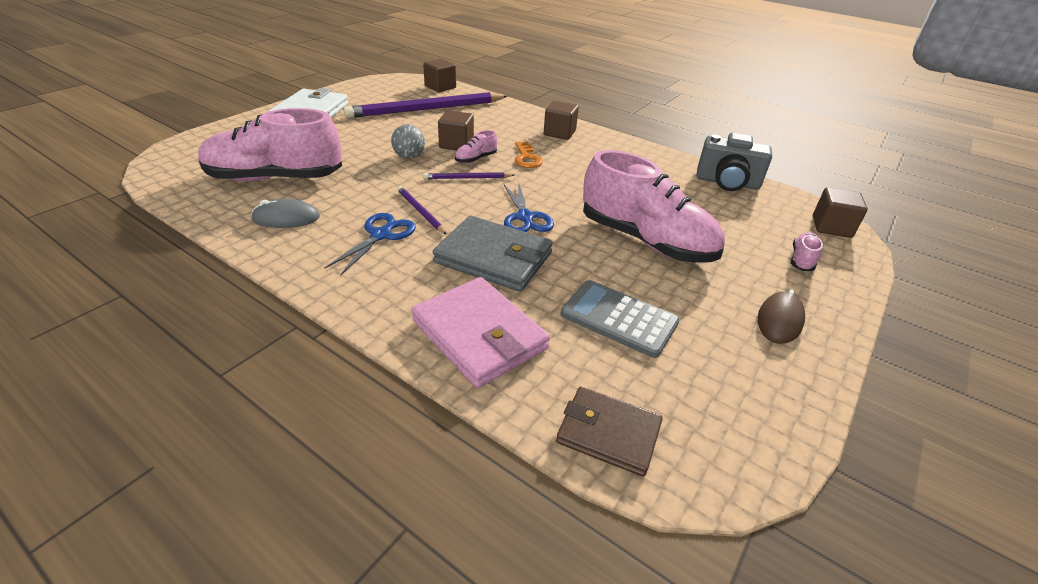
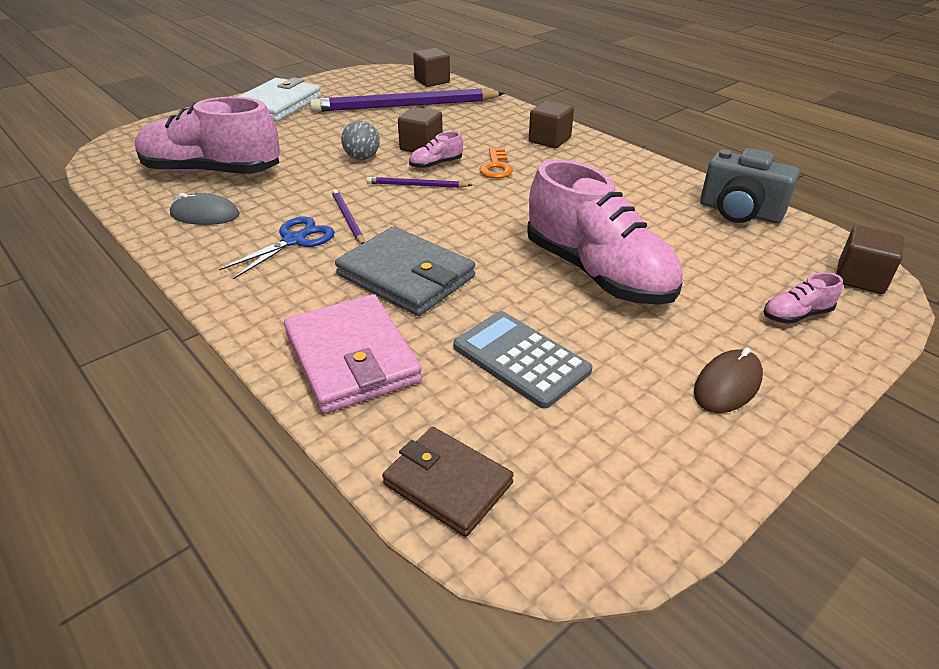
camera: 15 degrees right, 0 degrees up
blue scissors [503,181,554,232] -> none
pink shoe [791,232,823,271] -> pink shoe turned 150 degrees counterclockwise [764,272,843,324]

